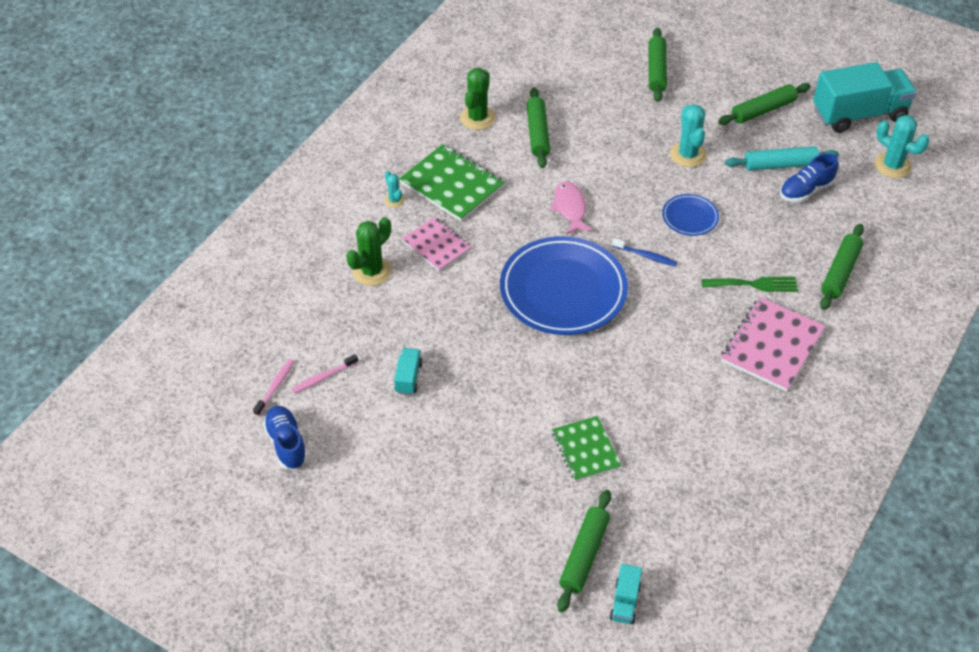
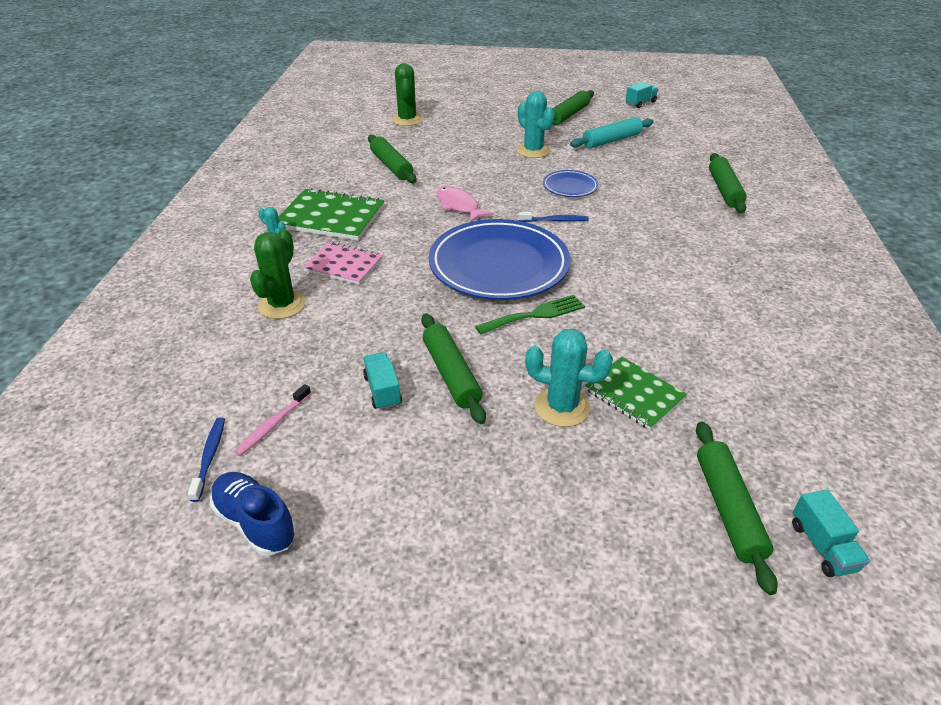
camera: 25 degrees left, 10 degrees down
pink toothbrush [253,359,294,416] -> blue toothbrush [188,417,225,502]
green cactus [460,68,495,130] -> green cactus moved to [392,63,423,126]
green rolling pin [648,28,667,102] -> green rolling pin moved to [421,314,486,424]
green fork [701,277,798,292] -> green fork moved to [475,295,585,335]
pink notebook [721,297,825,392] -> none
blue shoe [780,153,838,202] -> none
turquoise truck [813,62,917,133] -> turquoise truck [625,82,658,108], size x0.43
turquoise cactus [874,115,929,178] -> turquoise cactus moved to [525,329,613,427]

